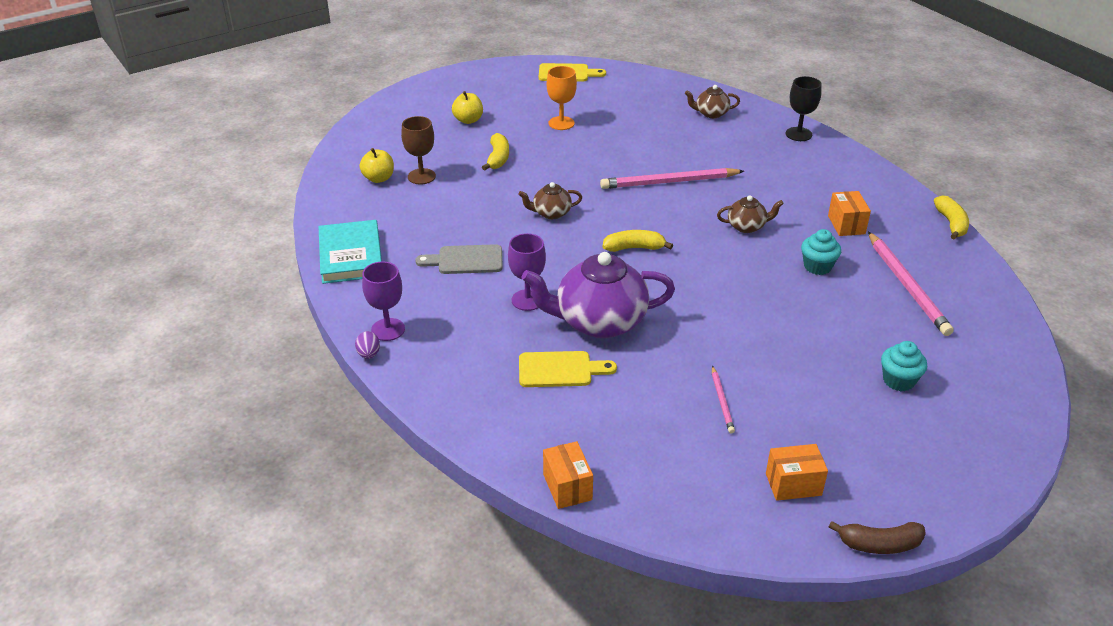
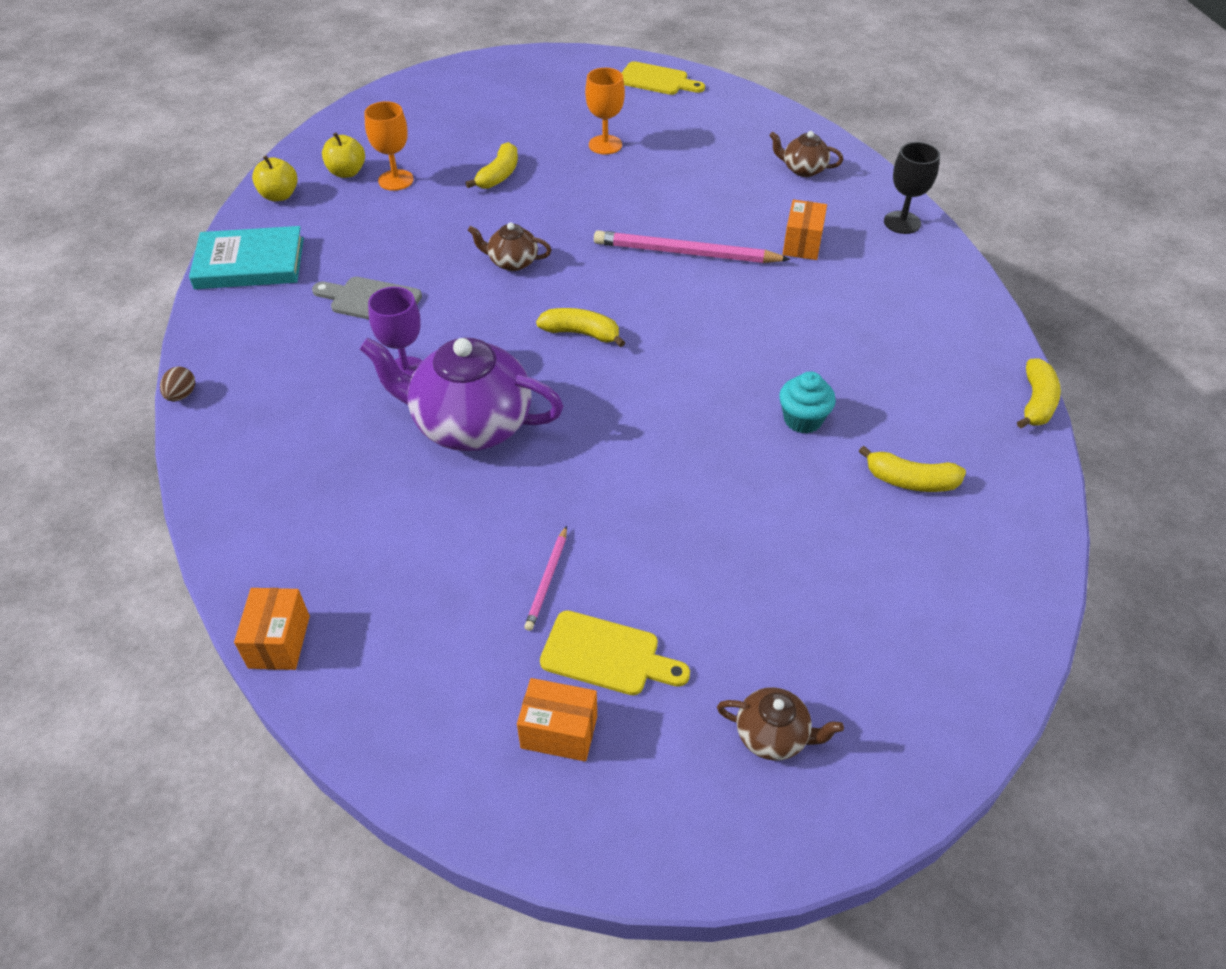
camera: 20 degrees right, 10 degrees up
turquoise book [318,220,382,284] -> turquoise book turned 75 degrees clockwise [189,226,304,289]
purple egg [355,331,380,359] -> brown egg [160,367,195,401]
purple goblet [362,262,405,341] -> none
brown goblet [401,116,436,184] -> orange goblet [364,101,414,191]
yellow apple [452,91,483,124] -> yellow apple moved to [252,156,298,201]
yellow cutting board [519,351,617,387] -> yellow cutting board moved to [540,610,690,695]
brown teapot [717,195,784,233] -> brown teapot moved to [717,687,844,761]
orange box [828,191,871,236] -> orange box moved to [783,200,827,260]
brown banana [829,521,926,554] -> none
pink pencil [868,232,954,336] -> yellow banana [859,446,966,492]
turquoise cupcake [881,341,927,391] -> none

